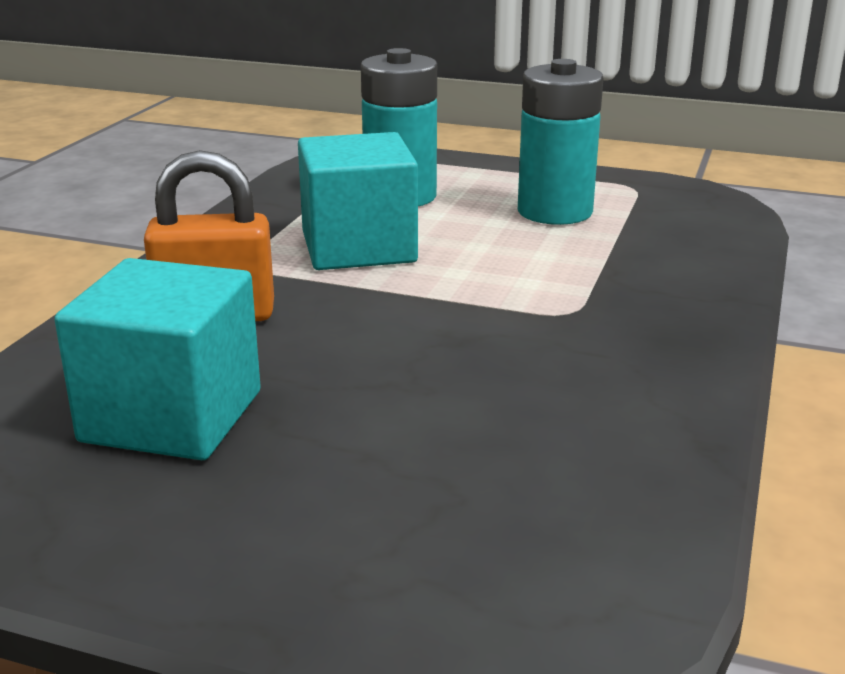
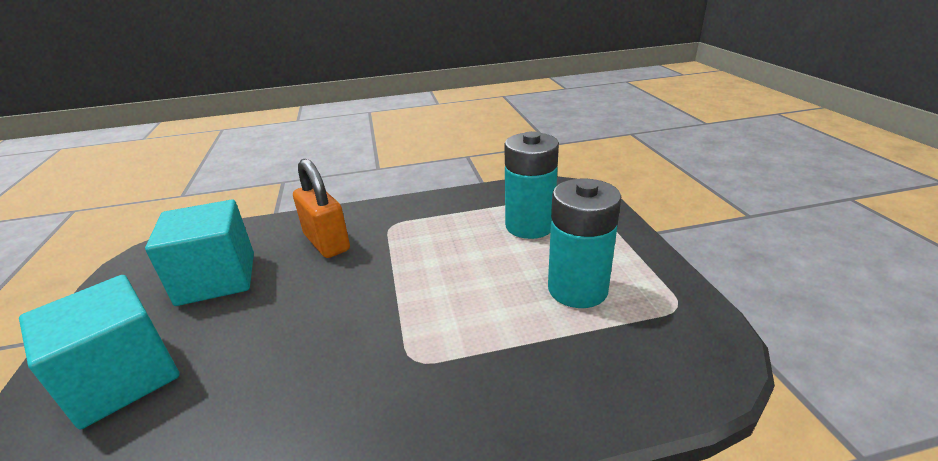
camera: 60 degrees right, 5 degrees up
turquoise cube [298,132,418,270] -> turquoise cube moved to [19,275,180,429]

